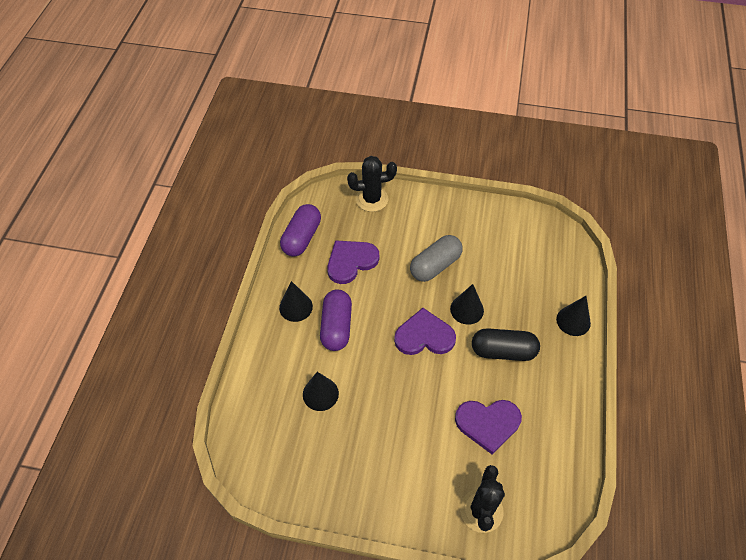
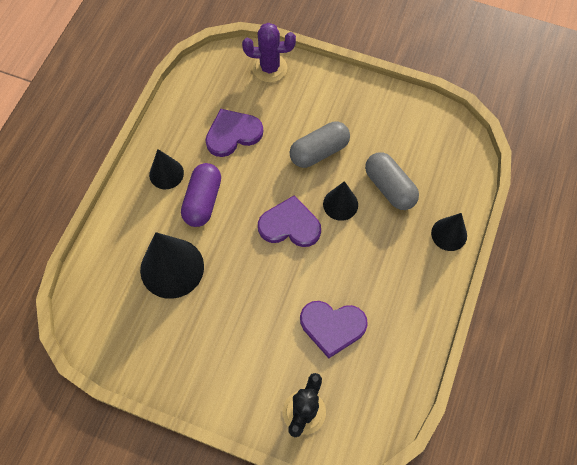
camera: 10 degrees right, 10 degrees up
purple capsule [280,204,321,256] -> none
black cone [303,372,339,411] -> black cone [140,232,204,299], size x1.74
black cactus [347,156,397,212] -> purple cactus [242,23,296,83]
black capsule [472,328,540,361] -> none
none -> grey capsule [365,152,419,210]

